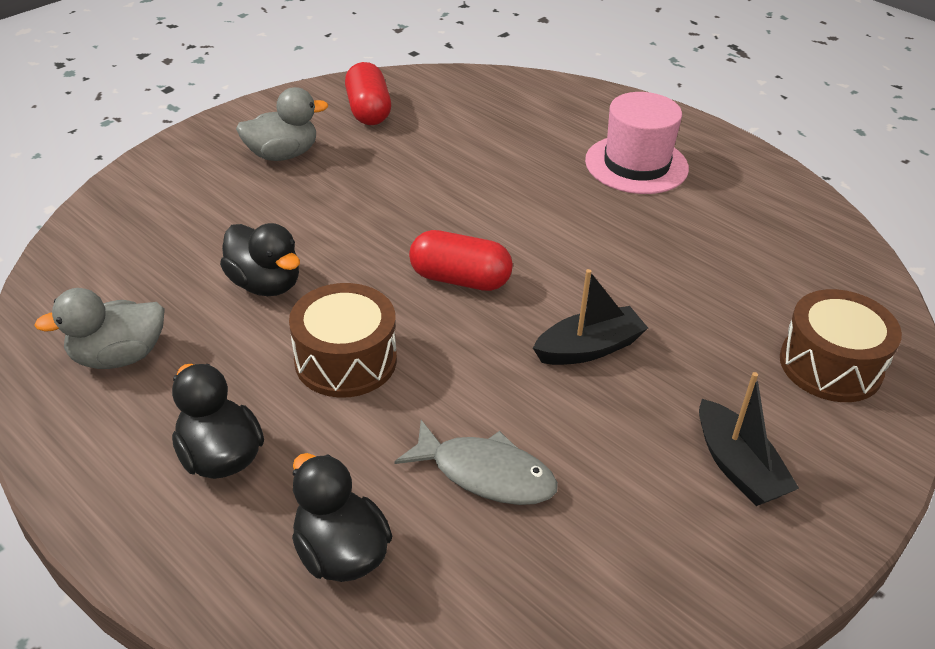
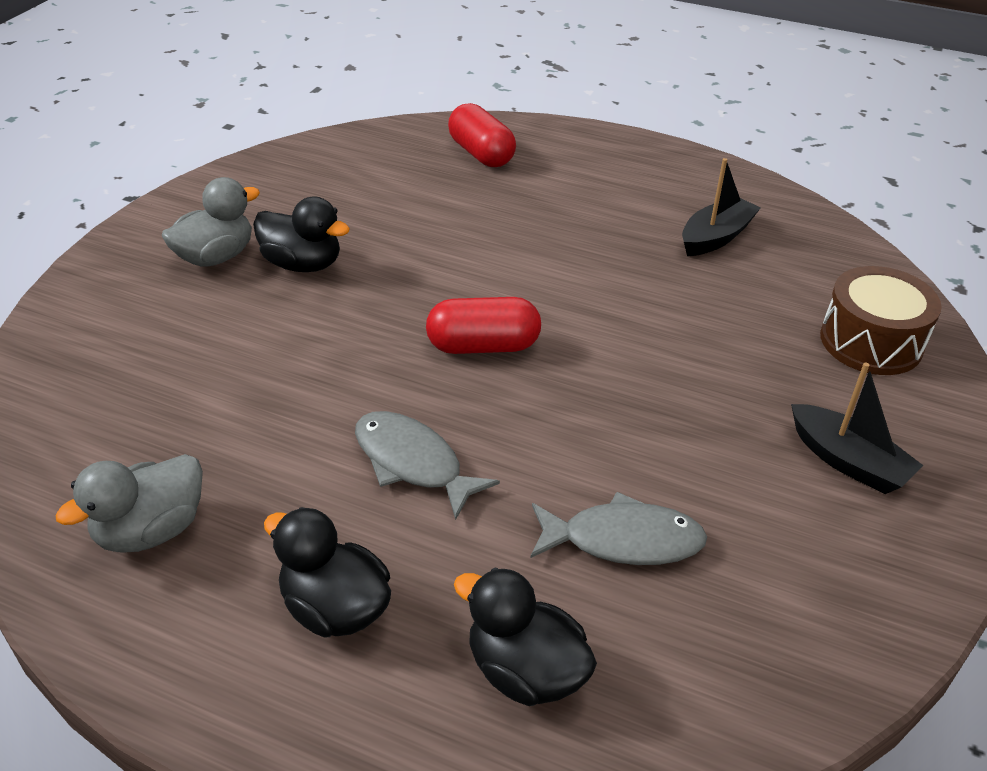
camera: 20 degrees left, 0 degrees up
black duck [220,223,300,296] -> black duck moved to [253,197,350,272]
brown drum [289,283,397,398] -> grey fish [355,411,500,520]
red capsule [345,62,391,125] -> red capsule moved to [448,103,516,167]
black boat [533,269,648,365] -> black boat moved to [682,158,761,256]
pink hat [585,92,689,194] -> none

